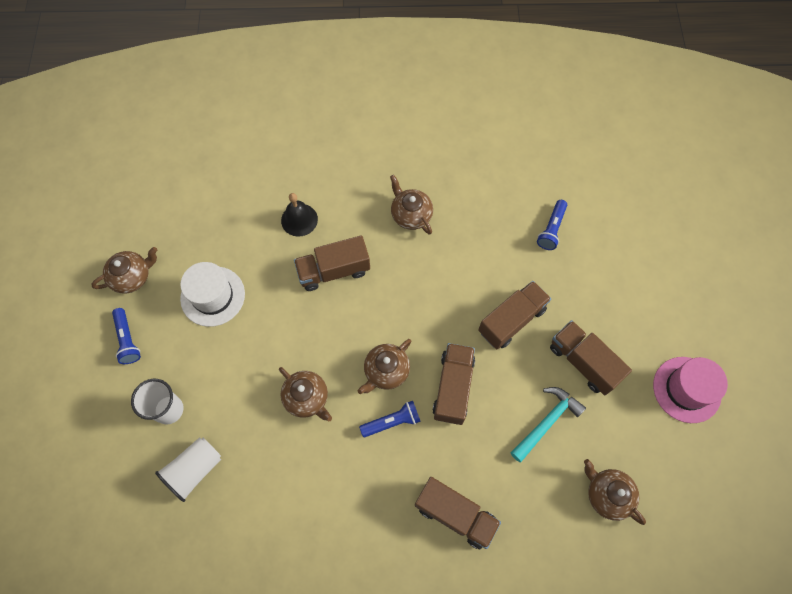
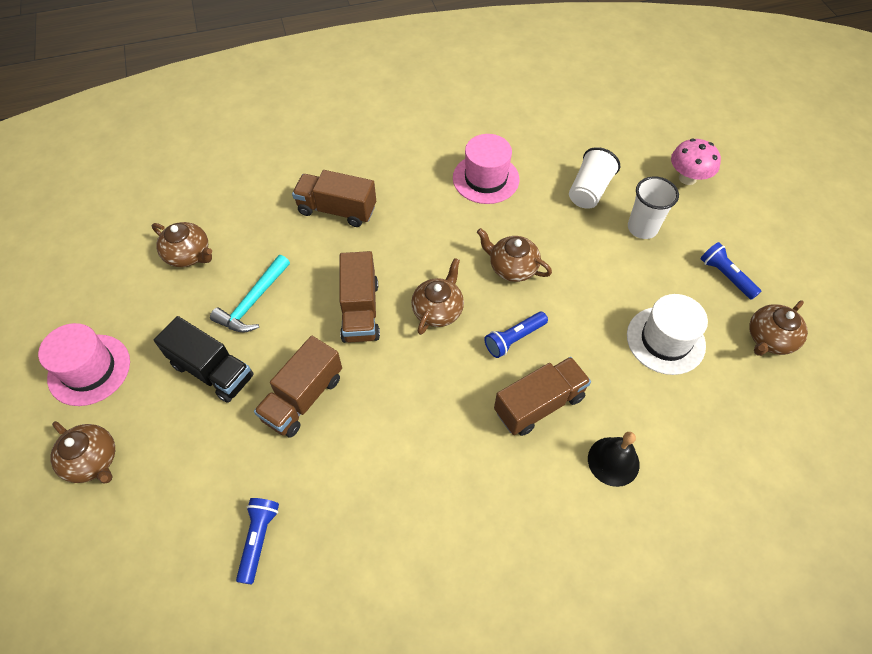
camera: 165 degrees right, 10 degrees down
blue flashlight [359,401,421,437] -> blue flashlight moved to [484,312,548,358]
brown teapot [390,175,433,234] -> brown teapot moved to [50,421,115,484]
brown truck [550,320,632,395] -> black truck [154,316,254,403]
none -> pink hat [453,134,519,204]
none -> pink mushroom [671,138,721,185]

